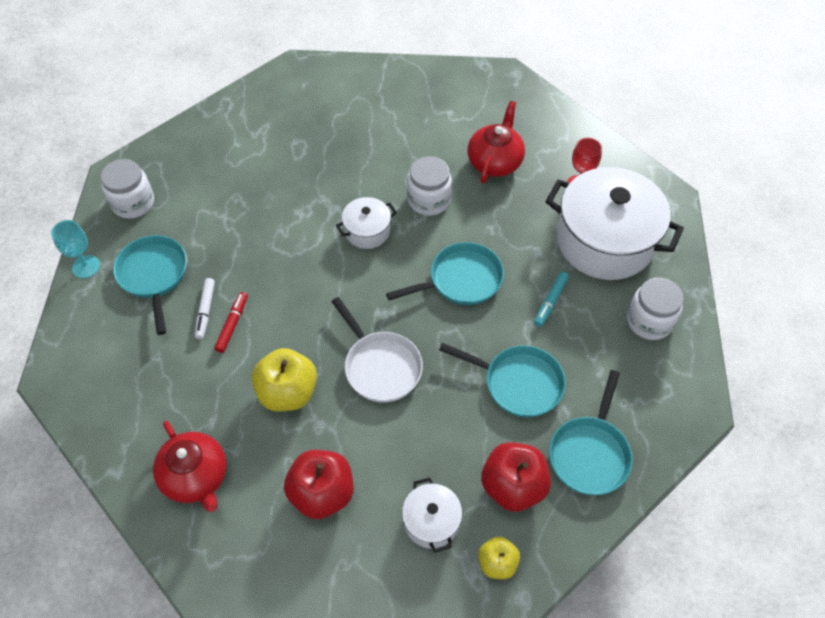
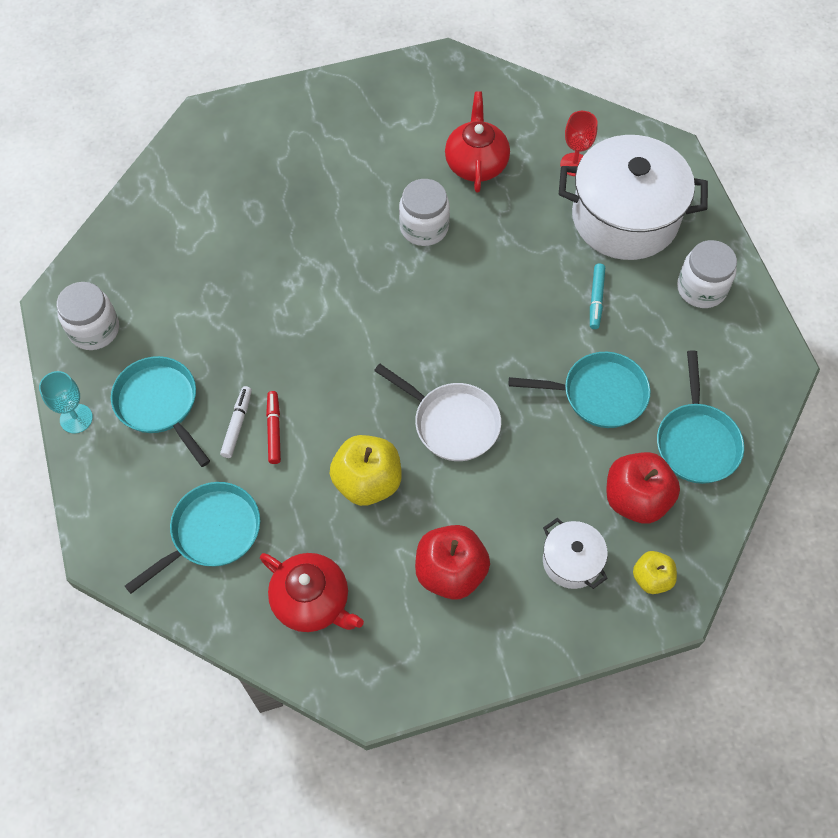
camera: 20 degrees left, 5 degrees up
white marker [195,278,215,339] -> white marker turned 150 degrees counterclockwise [220,386,252,458]
white pot [336,197,397,249] -> none
turquoise pan [386,242,504,305] -> turquoise pan moved to [125,482,260,594]

